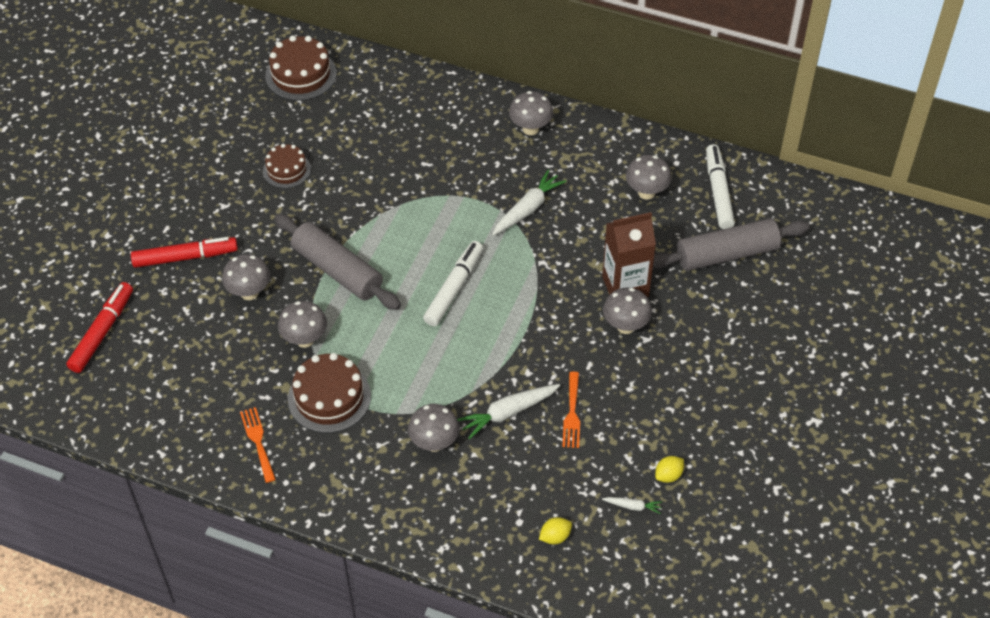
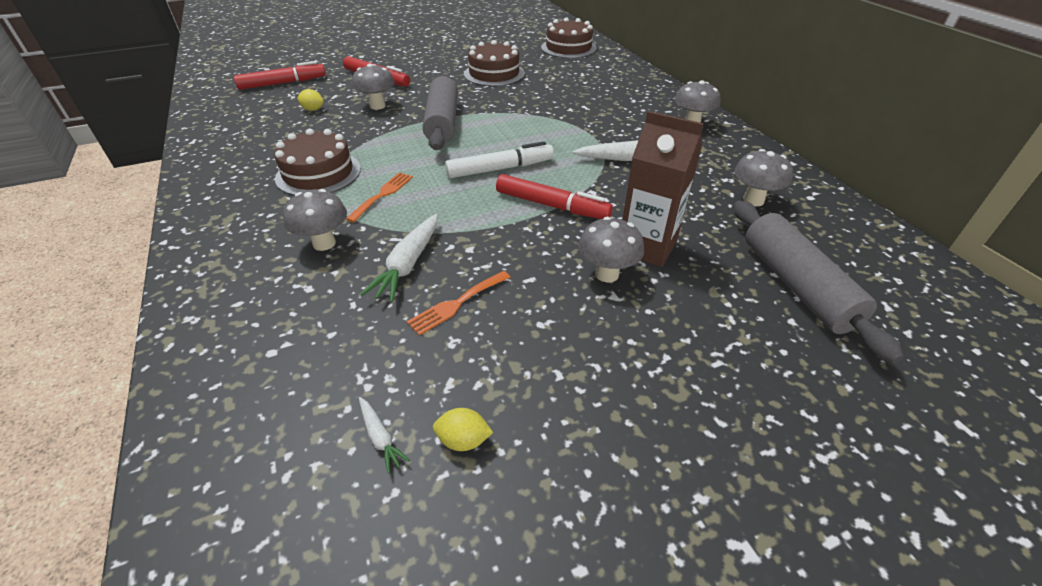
camera: 45 degrees right, 10 degrees down
orange fork [240,407,276,483] -> orange fork moved to [346,172,413,222]
brown cake [263,144,311,188] -> brown cake [464,40,525,86], size x1.56
grey mushroom [278,301,327,348] -> none
white carrot [457,384,560,439] -> white carrot turned 90 degrees counterclockwise [361,214,438,302]
yellow lemon [539,517,572,544] -> yellow lemon moved to [297,89,324,111]
grey rolling pin [653,219,810,271] -> grey rolling pin turned 45 degrees clockwise [734,201,904,364]
white marker [706,144,735,229] -> none
none -> red marker [496,174,613,219]

